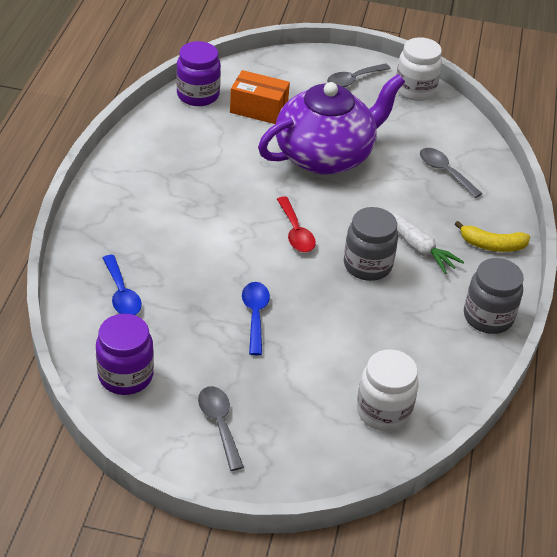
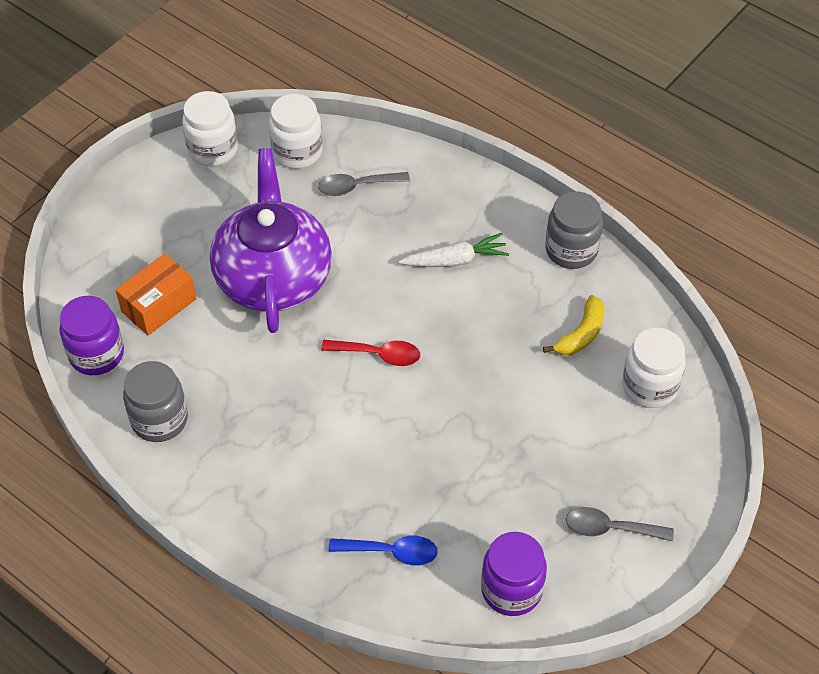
camera: 60 degrees left, 10 degrees up
blue spoon [242,282,270,355] -> none
grey spoon [327,63,391,87] -> none
grey jar [344,207,398,281] -> grey jar moved to [123,361,188,442]
yellow banana [455,221,530,252] -> yellow banana moved to [543,295,604,355]
none -> white jar [269,94,323,169]

